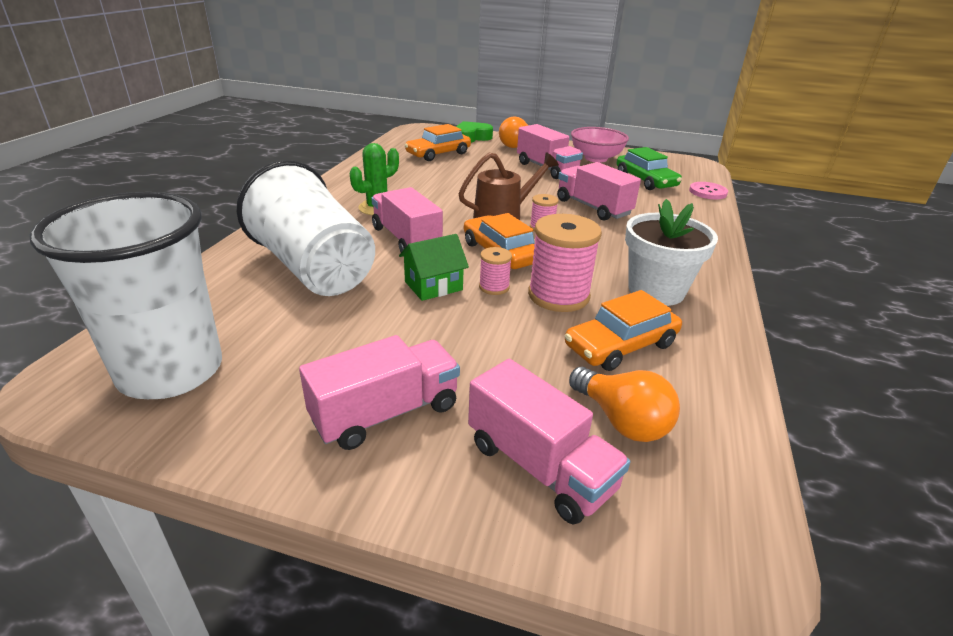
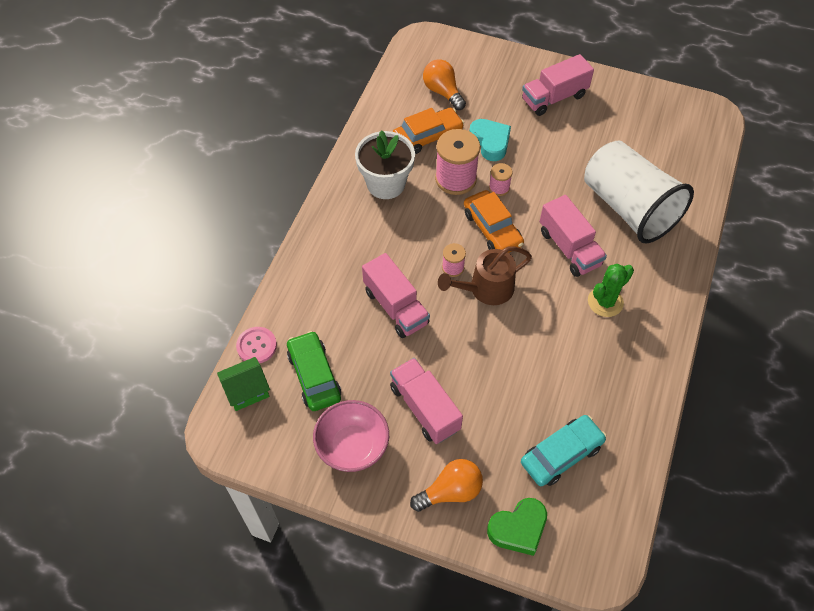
camera: 175 degrees left, 25 degrees up
white cup [29,192,222,399] -> none
green house [399,234,469,301] -> green house moved to [217,357,270,411]
orange car [405,124,471,161] -> turquoise car [521,415,606,486]
pink truck [468,359,630,525] -> none
none -> turquoise heart [470,119,511,161]

